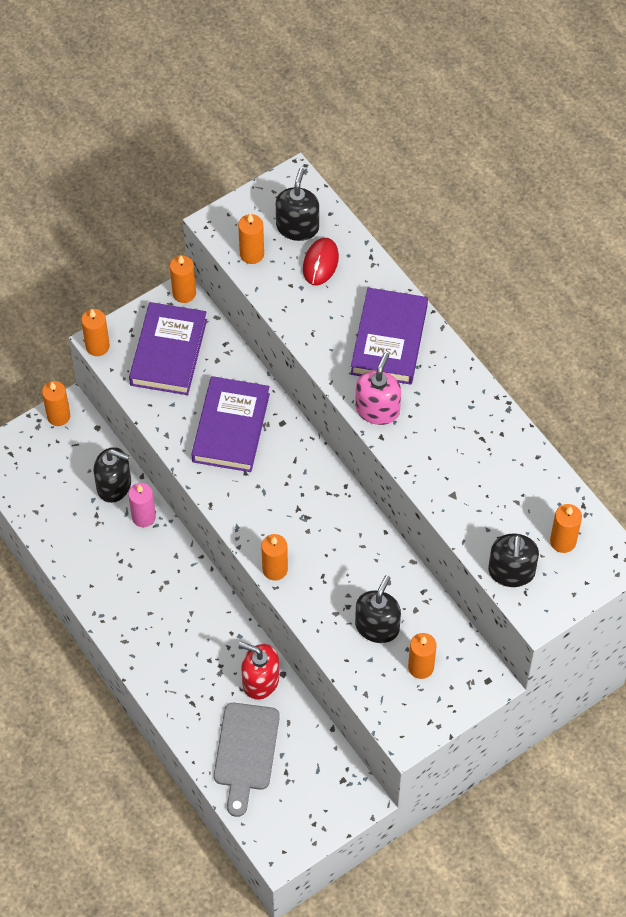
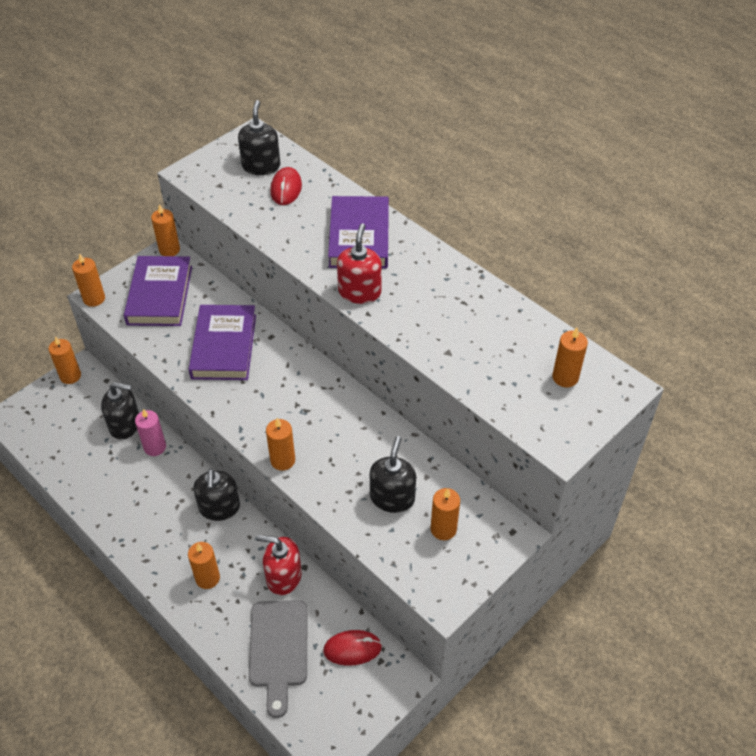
camera: 10 degrees left, 10 degrees down
orange candle [238,214,264,264] -> orange candle moved to [188,542,220,589]
pink soap dispenser [355,352,401,425] -> red soap dispenser [337,223,382,304]
black soap dispenser [488,534,539,587] -> black soap dispenser moved to [193,469,240,521]
none -> red mouse [323,630,382,666]

